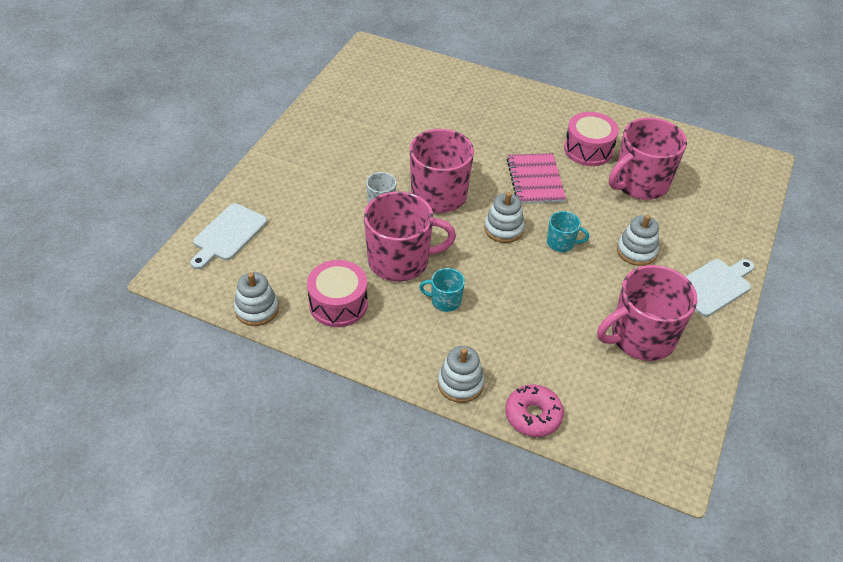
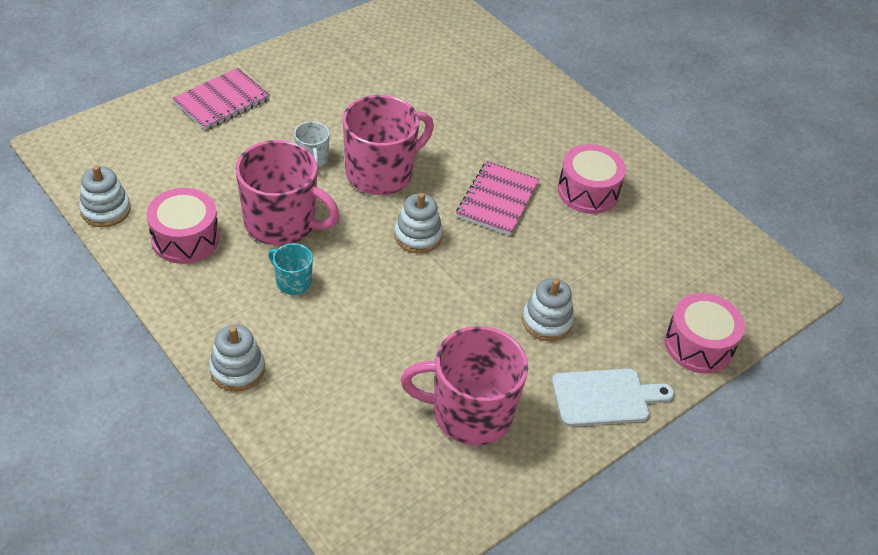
camera: 25 degrees right, 0 degrees up
white cutting board [190,203,267,269] -> none
pink donut [505,384,564,437] -> none
turquoise mug [547,211,589,252] -> none
pink mug [609,118,687,200] -> none
none -> pink notebook [172,68,270,130]
none -> pink drum [665,293,745,374]

